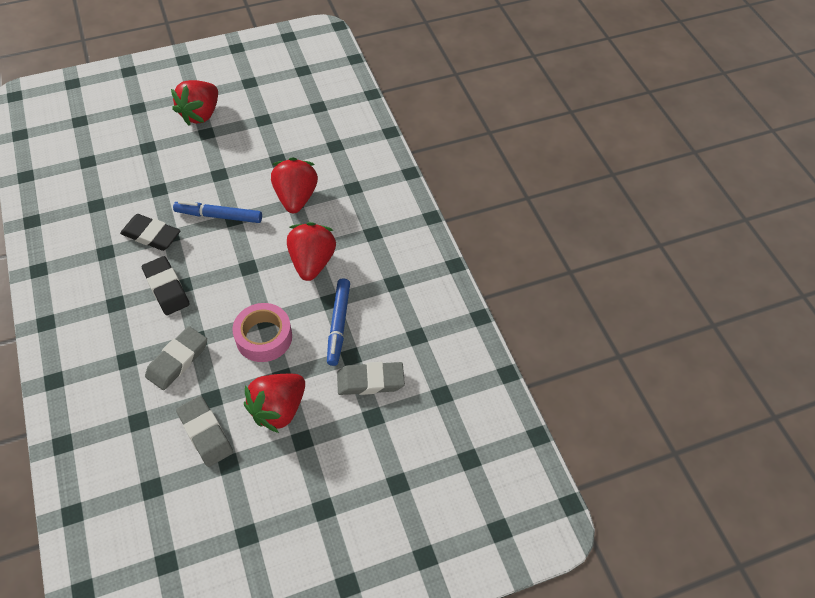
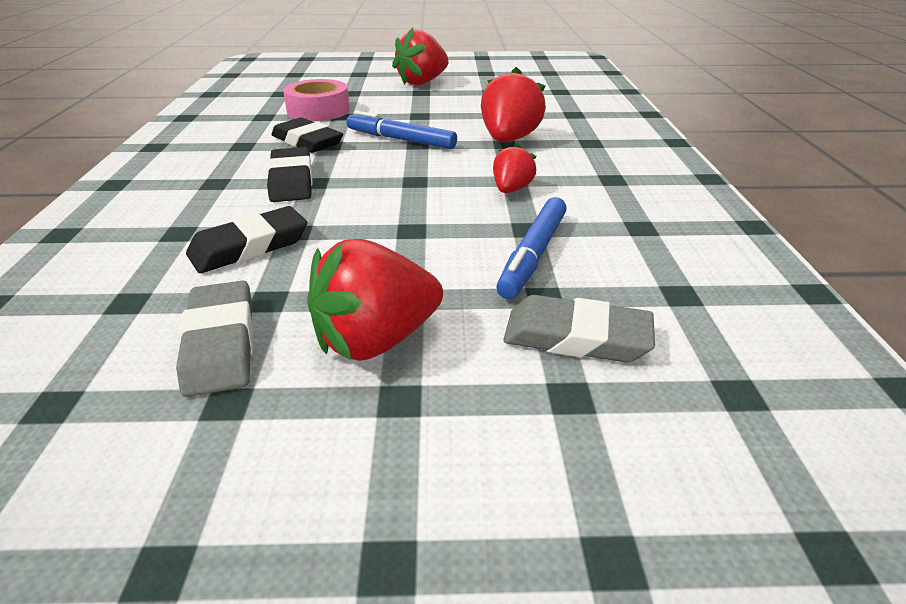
camera: 20 degrees right, 20 degrees down
grey eraser [145,326,207,390] -> black eraser [186,206,307,273]
pink tape [232,303,292,362] -> pink tape moved to [283,79,350,121]
red strawberry [287,222,336,281] -> red strawberry [493,143,536,193], size x0.57

